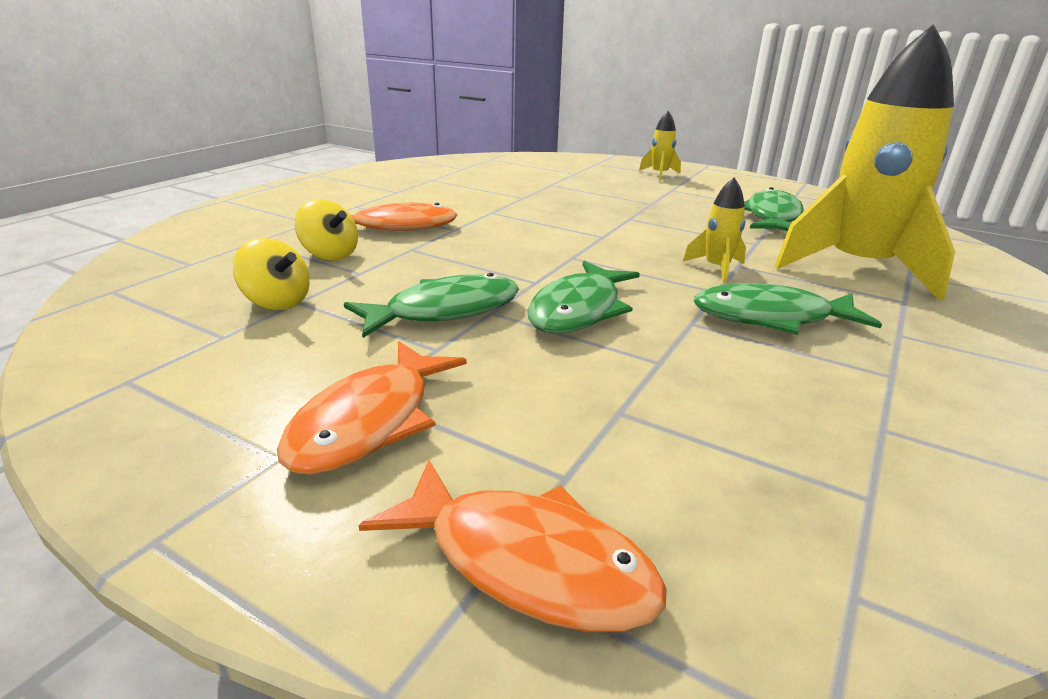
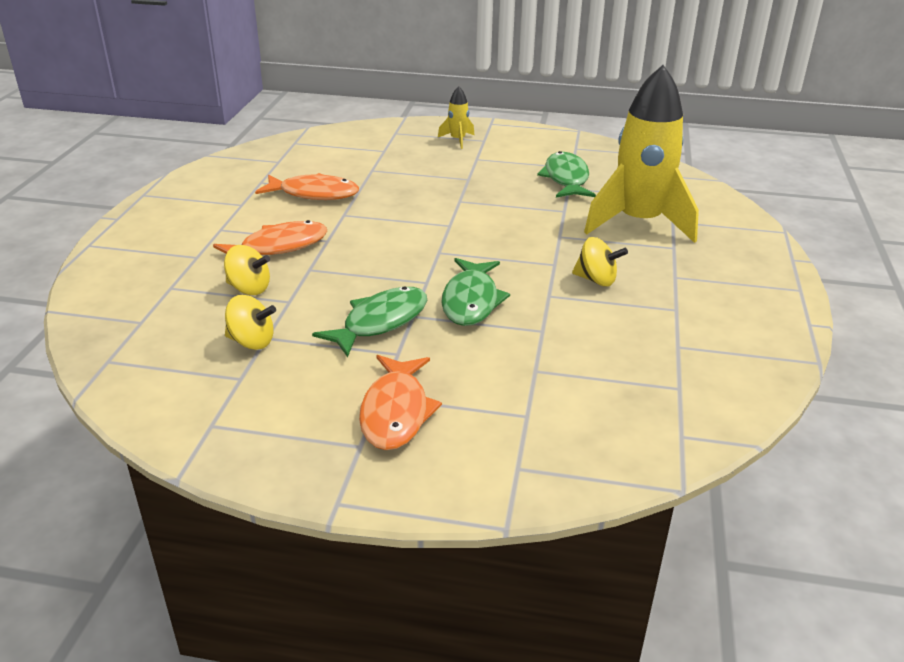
camera: 20 degrees left, 5 degrees up
orange fish [358,460,667,632] -> orange fish moved to [255,173,359,200]
yellow rocket [683,178,746,283] -> none
green fish [694,283,882,335] -> yellow spinning top [572,237,628,286]

